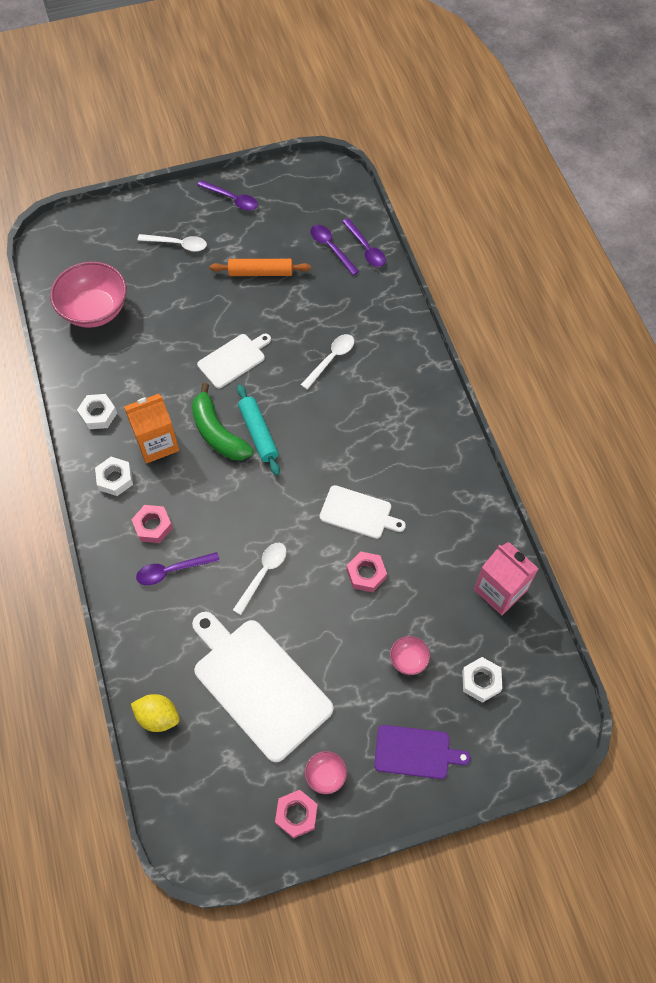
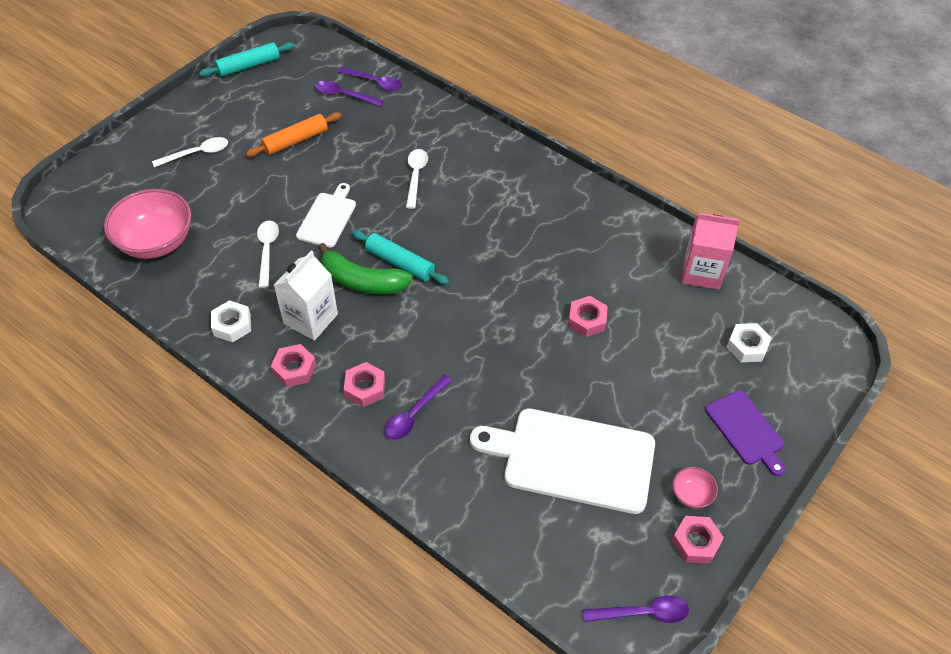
camera: 35 degrees left, 10 degrees down
white nut [95,457,133,496] -> pink nut [271,344,316,387]
orange carton [124,394,179,464] -> white carton [274,250,338,341]
yellow lemon [131,694,180,732] -> none
purple spoon [197,180,258,211] -> purple spoon moved to [582,595,689,623]
white spoon [233,543,287,615] -> white spoon moved to [257,221,279,288]
white cutting board [320,485,406,539] -> none
purple cutting board [374,725,471,779] -> purple cutting board turned 90 degrees clockwise [705,390,785,476]
pink bowl [390,636,430,675] -> none
none -> turquoise rolling pin [199,42,294,77]

